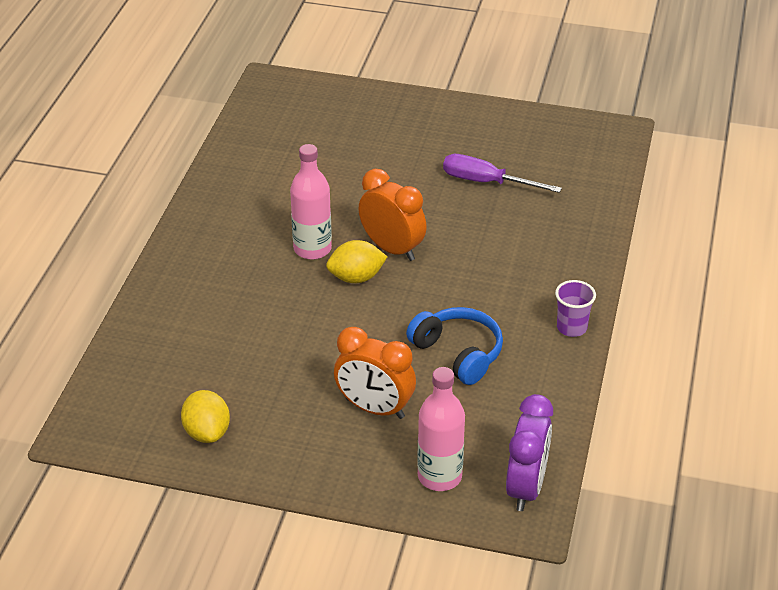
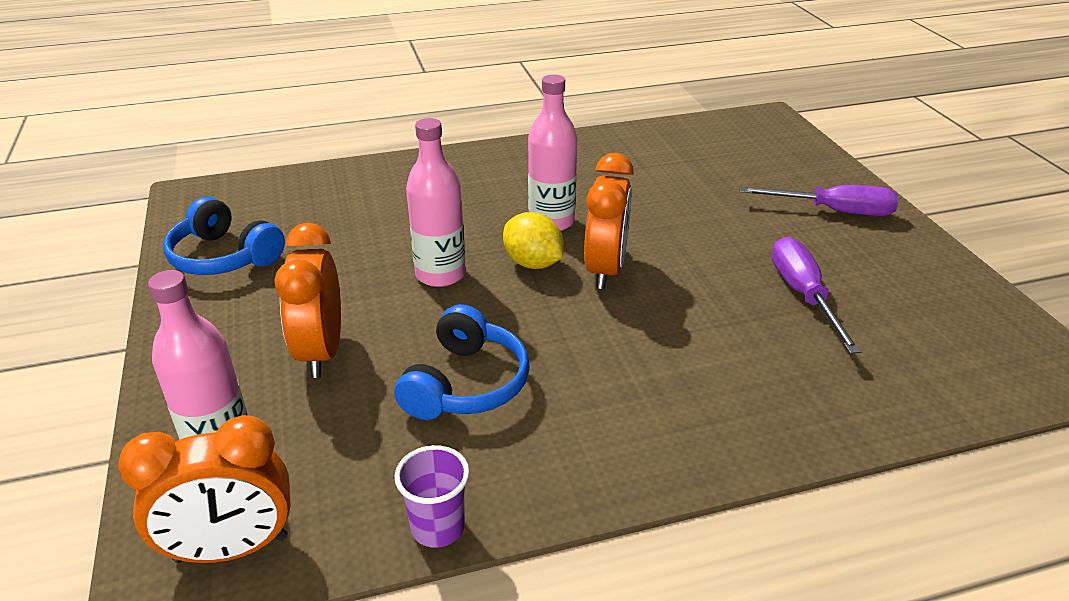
camera: 60 degrees right, 5 degrees down
yellow lemon [181,390,230,443] -> blue headphones [163,197,285,275]
purple clock [506,394,553,511] -> orange clock [118,415,291,563]
purple cup [555,280,596,337] -> purple cup moved to [395,445,470,548]
none -> pink bottle [406,118,466,287]
none -> purple screwdriver [740,185,898,216]

